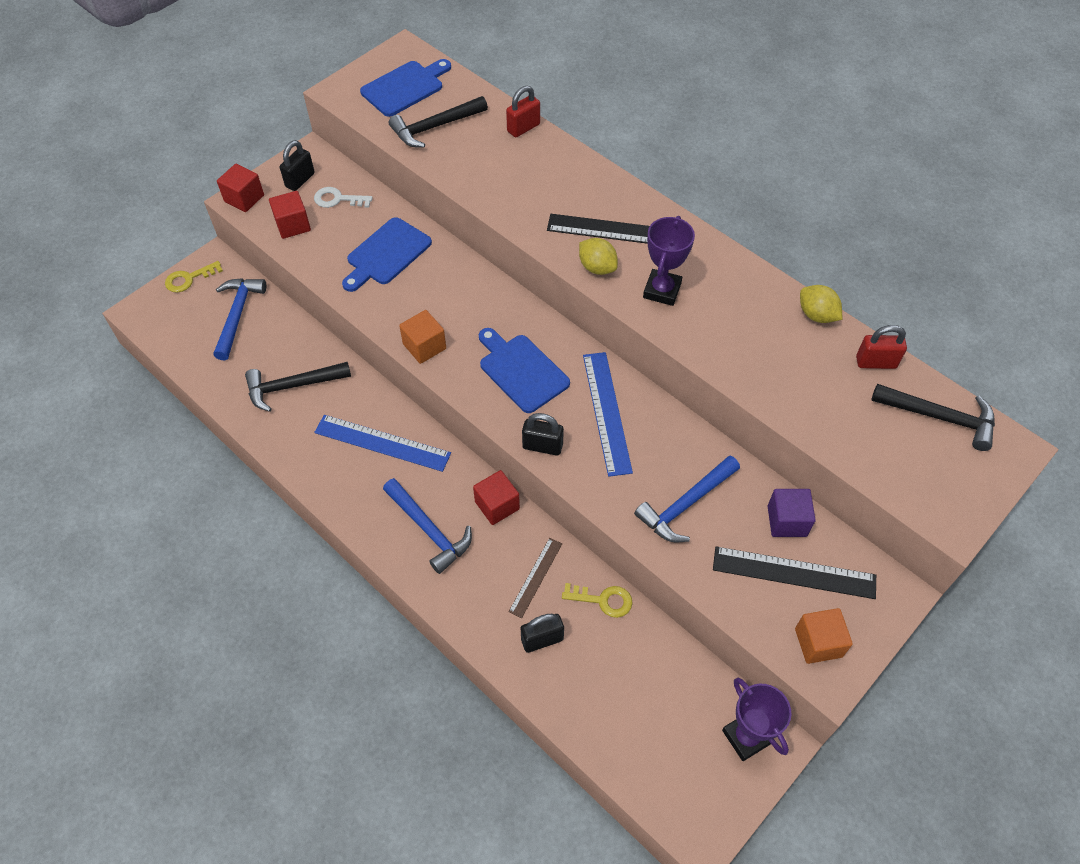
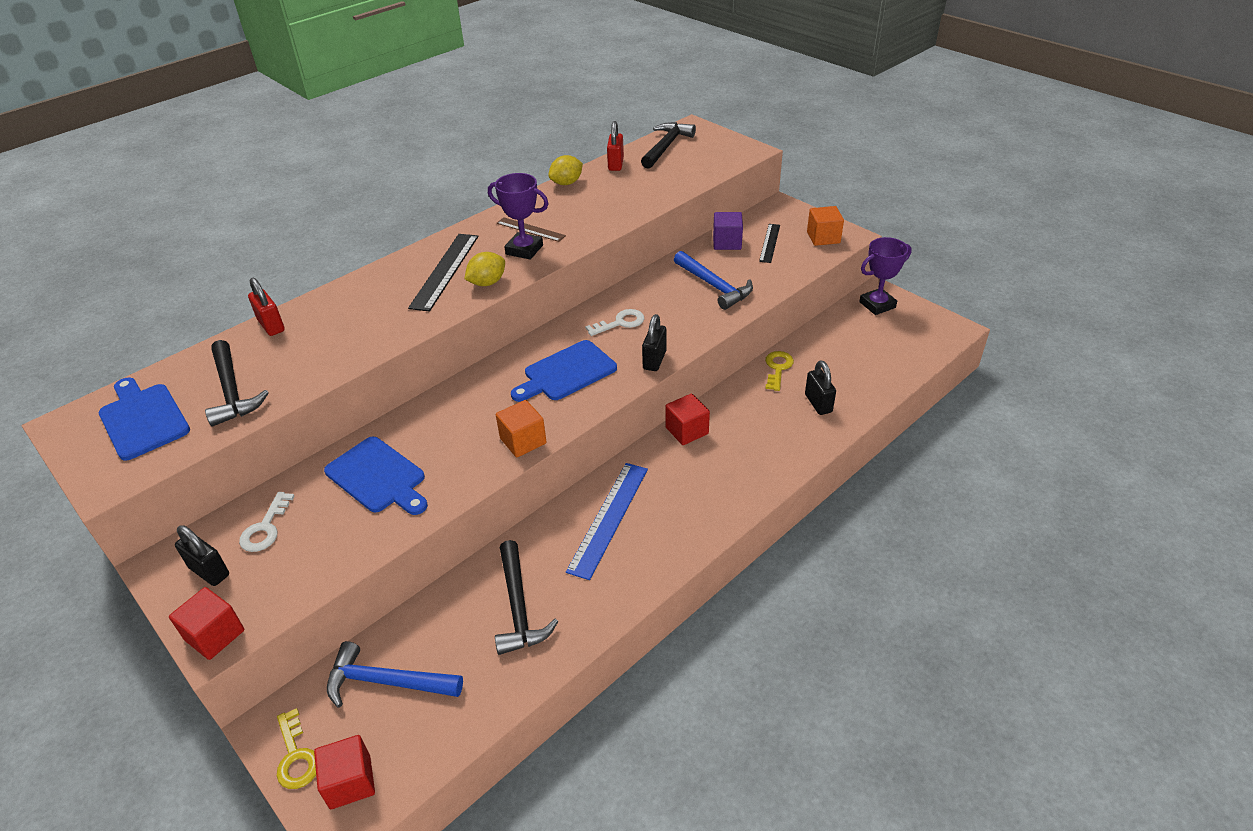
camera: 85 degrees left, 15 degrees down
red cube [269,191,311,239] -> red cube moved to [314,735,375,809]
blue hammer [383,478,472,574] -> none
brown ruler [508,538,562,618] -> brown ruler moved to [497,217,566,242]
blue ruler [583,352,633,477] -> white key [585,309,644,336]
black ruler [713,546,876,599] -> black ruler [759,224,780,263], size x0.60

